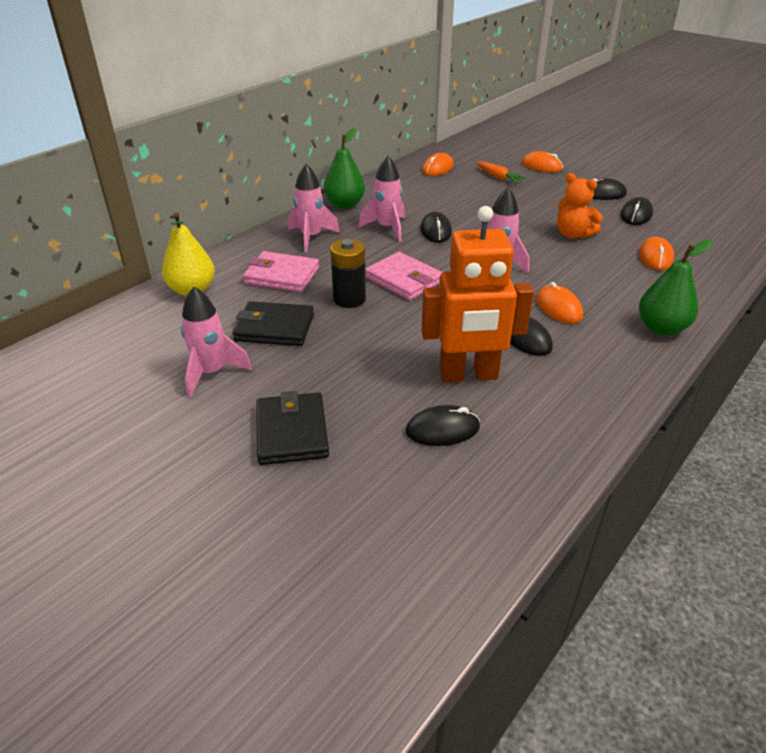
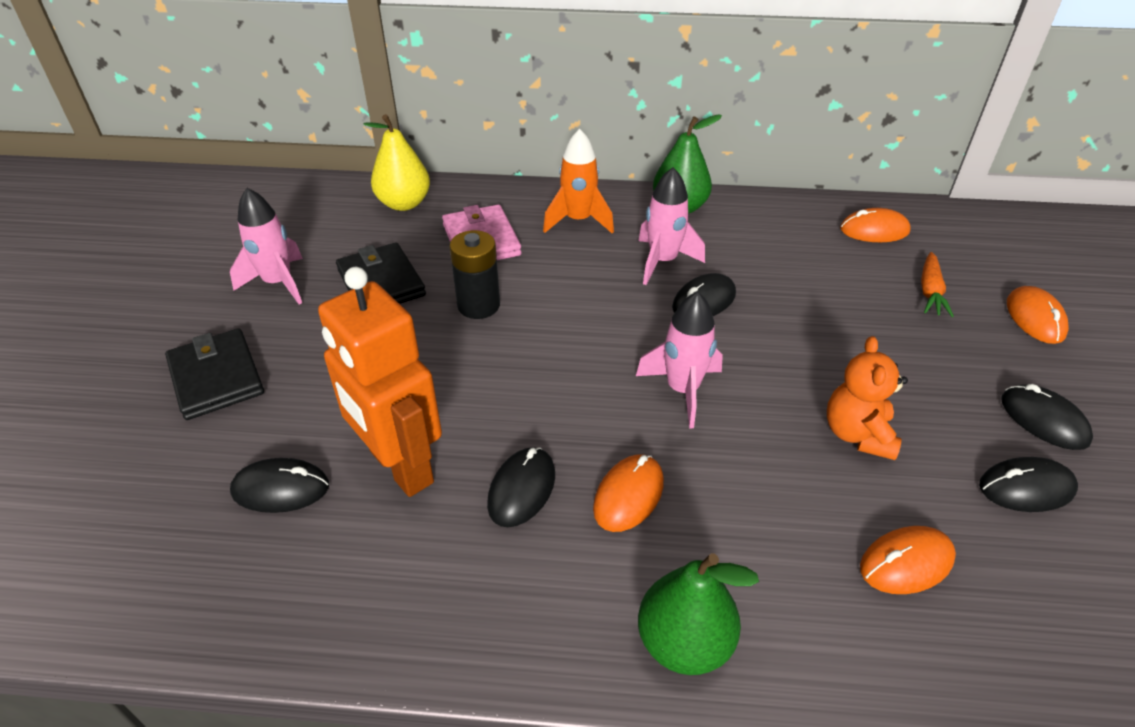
camera: 55 degrees right, 5 degrees up
black wallet [256,391,329,465] -> black wallet turned 75 degrees counterclockwise [165,328,264,420]
pink rocket [288,164,340,253] -> orange rocket [543,129,614,234]
pink wallet [366,252,443,300] -> none
black mouse [406,405,480,446] -> black mouse turned 45 degrees counterclockwise [230,458,329,513]

